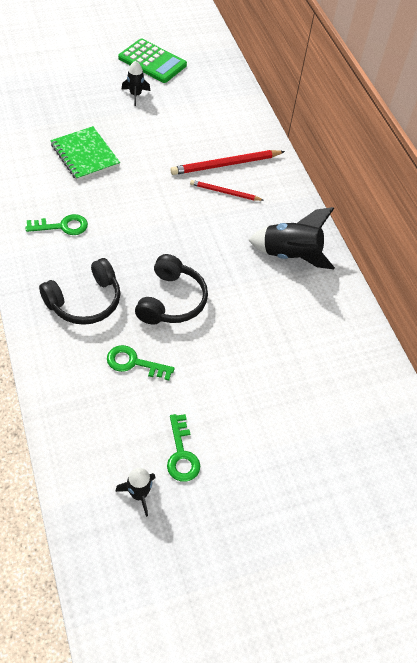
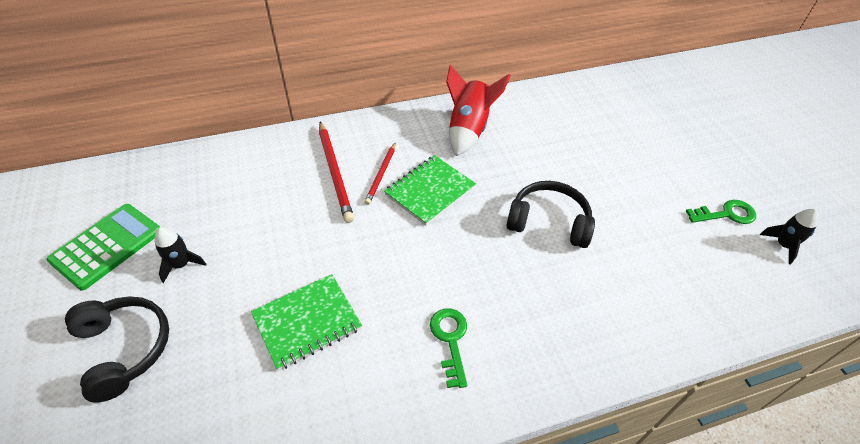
camera: 85 degrees left, 5 degrees down
black headphones [39,258,120,325] -> black headphones moved to [65,297,169,402]
green key [107,345,175,381] -> none
black rocket [249,207,335,269] -> red rocket [446,65,511,156]
none -> green notebook [384,155,476,226]

